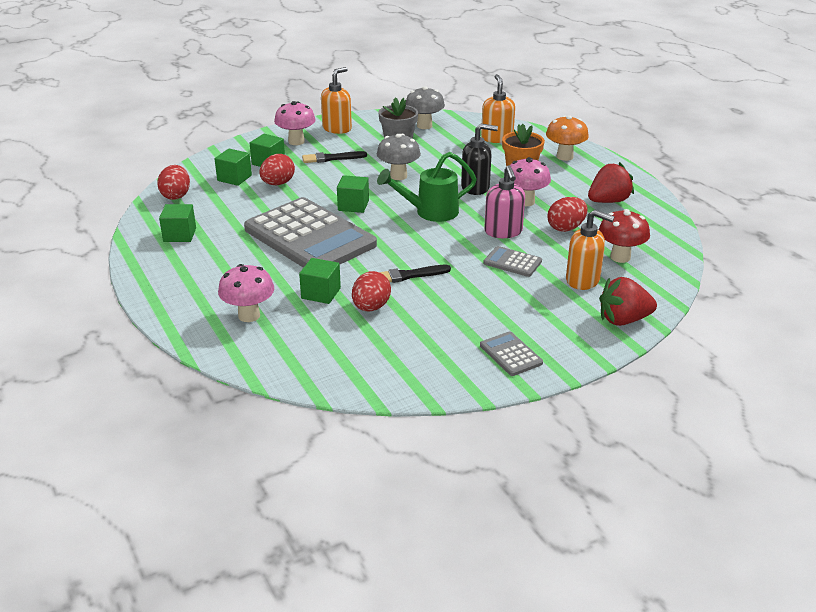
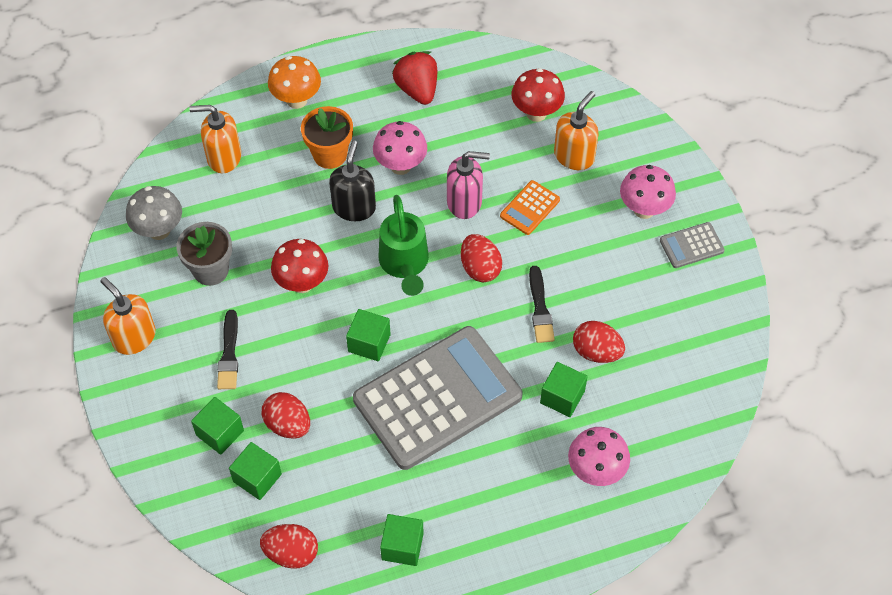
camera: 80 degrees left, 25 degrees up
pink mushroom [274,101,316,145] -> pink mushroom moved to [620,165,676,219]
grey mushroom [377,134,421,180] -> red mushroom [271,239,329,293]
grey calculator [483,246,542,277] -> orange calculator [500,180,560,235]
red egg [548,197,588,232] -> red egg moved to [461,234,502,282]
red strawberry [599,277,657,326] -> none

